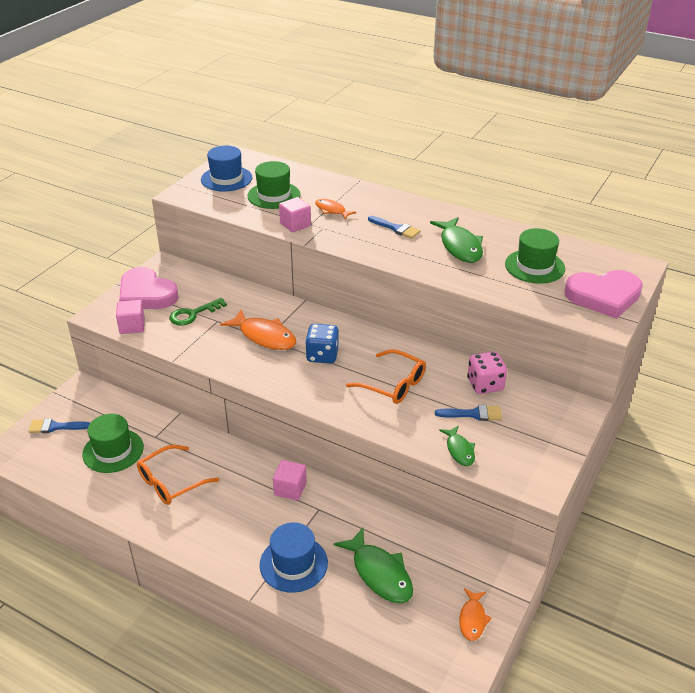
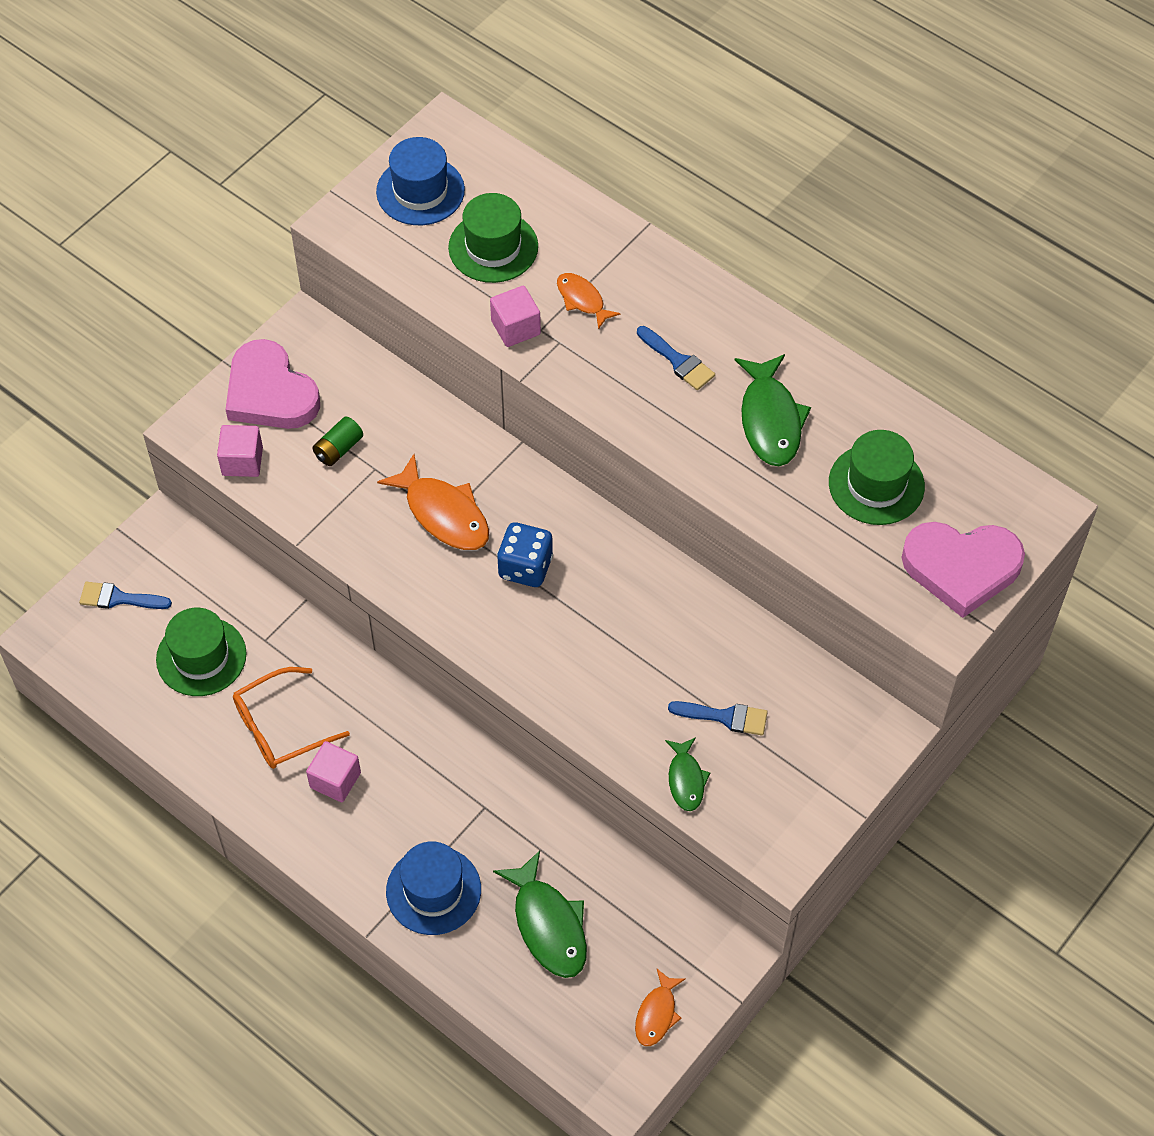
camera: 10 degrees right, 20 degrees up
green key [169,298,227,326] -> green battery [312,416,363,466]
pink cube [273,460,307,501] -> pink cube moved to [306,741,361,802]
orange glasses [346,350,426,404] -> none
pink dice [467,351,507,394] -> none

